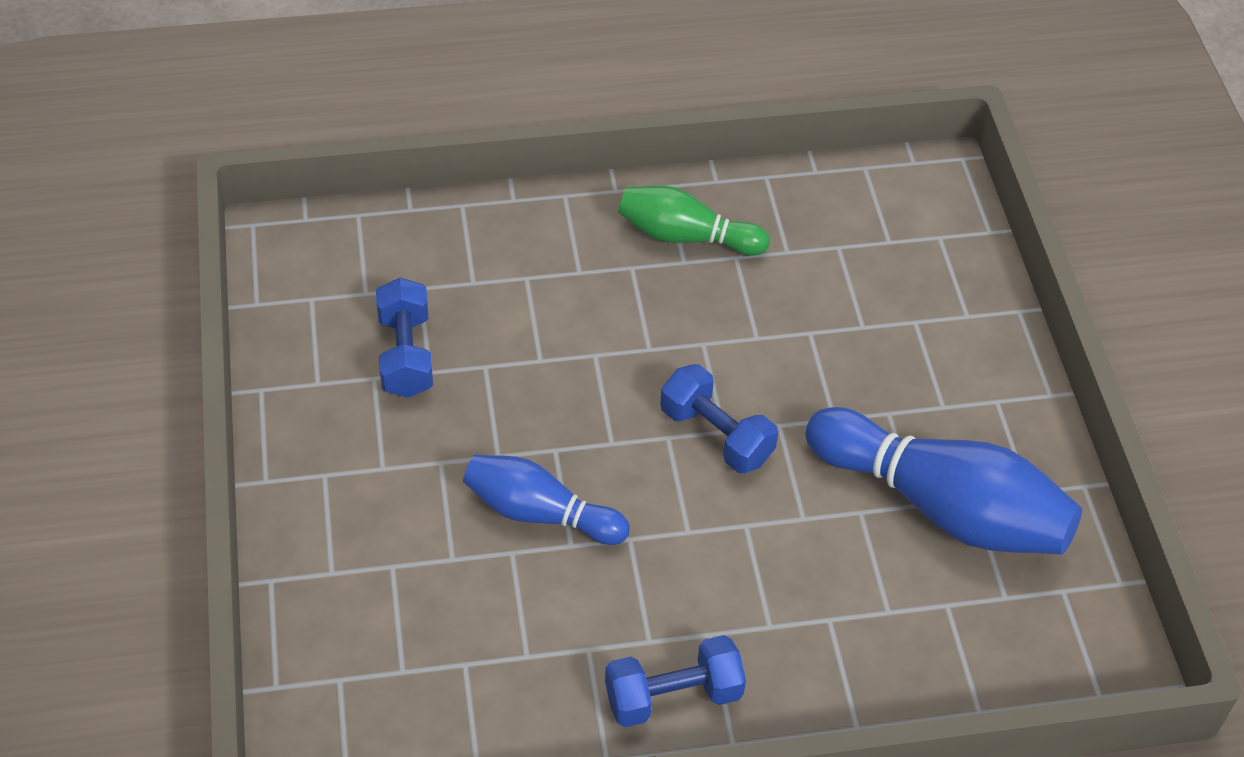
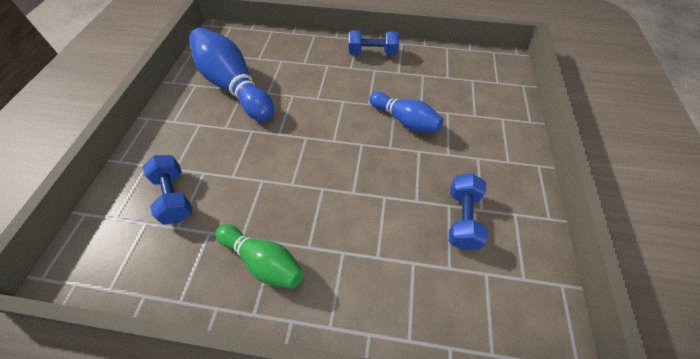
camera: 160 degrees left, 5 degrees up
blue dumbbell [660,364,778,473] -> blue dumbbell moved to [142,155,192,225]

